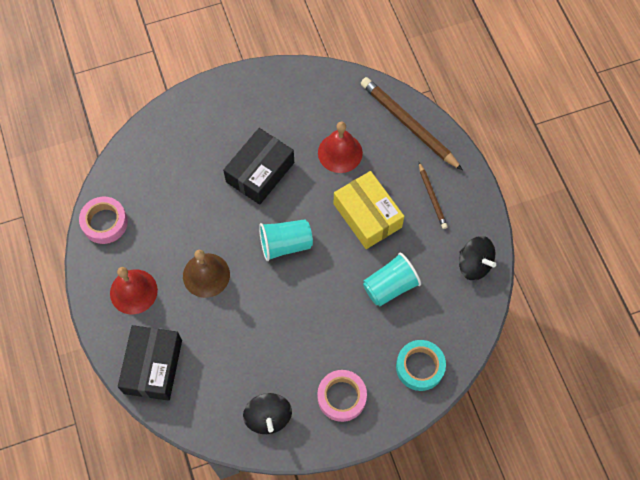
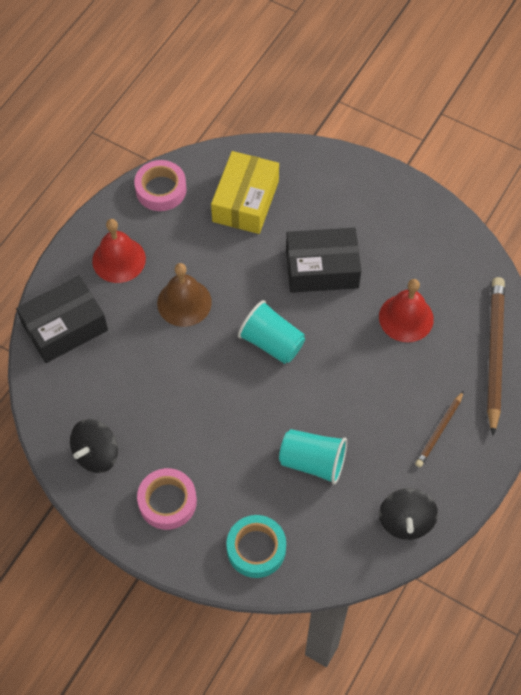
camera: 50 degrees right, 5 degrees down
yellow box [334,171,404,249] -> yellow box moved to [211,151,279,234]

